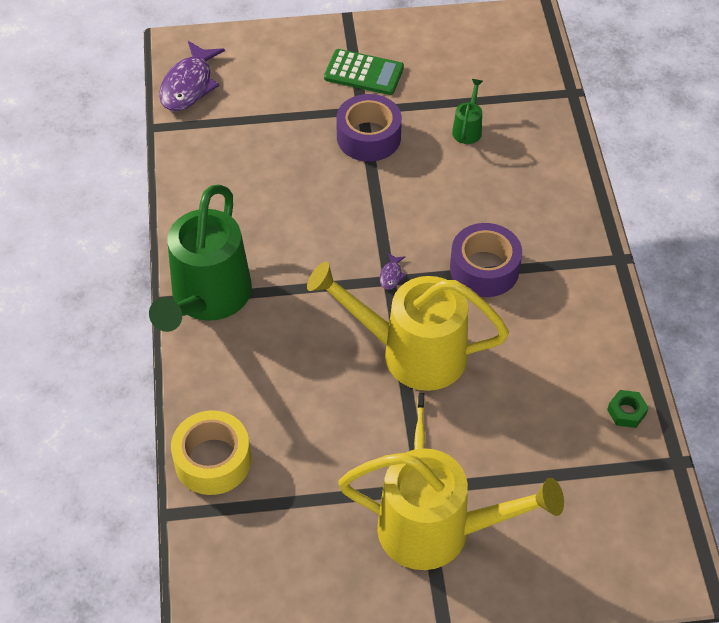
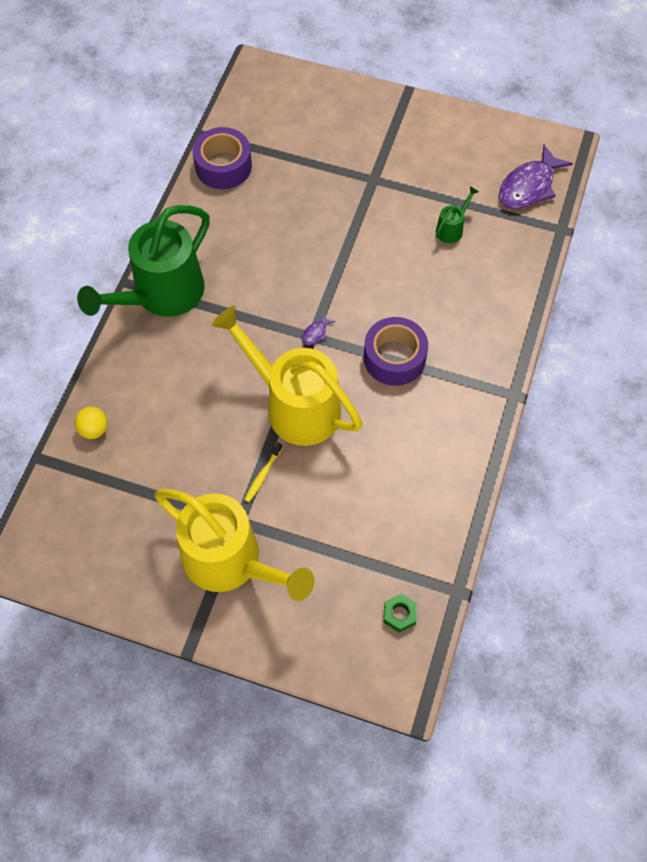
camera: 25 degrees right, 10 degrees up
purple fish [159,41,225,111] -> purple fish moved to [499,145,573,209]
yellow tape [171,410,251,495] -> yellow ball [74,407,108,439]
green calculator [324,49,404,95] -> none
purple tape [336,94,402,162] -> purple tape moved to [192,127,252,189]
green nut [607,390,649,428] -> green nut moved to [384,594,417,632]

